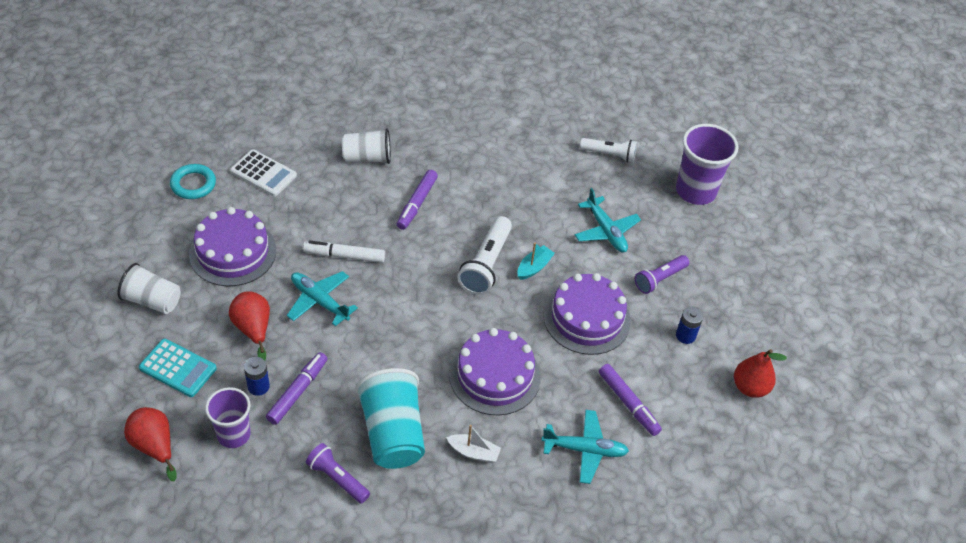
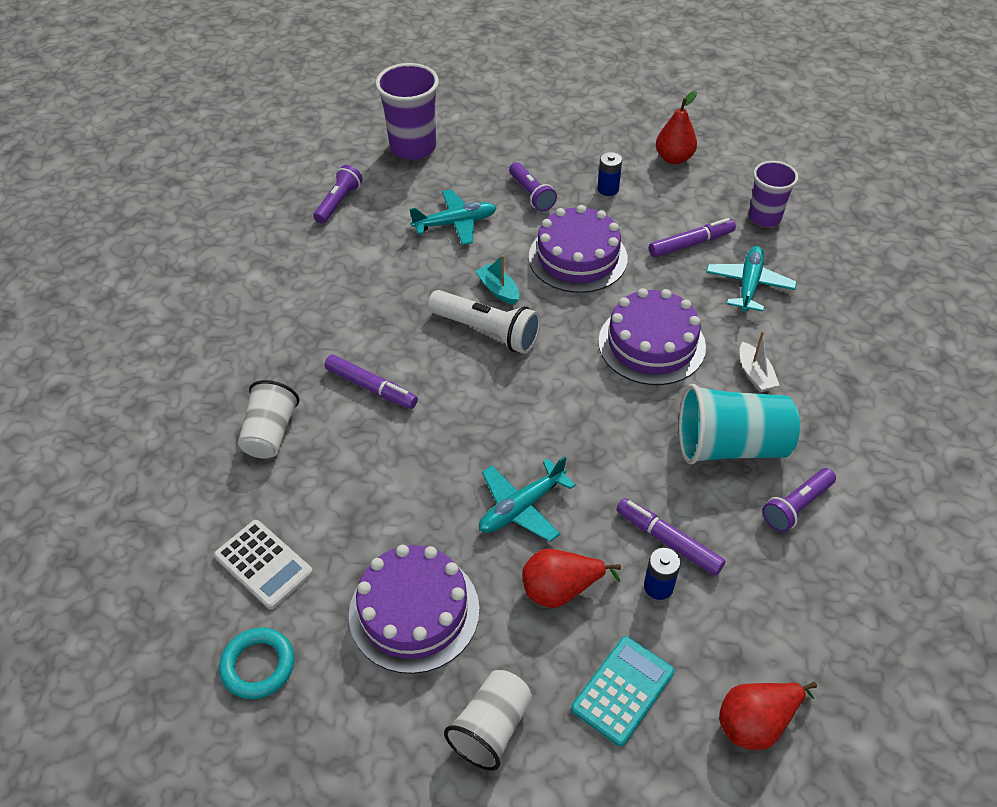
camera: 75 degrees left, 0 degrees up
purple cup [205,387,251,448] -> purple cup moved to [749,161,798,227]
white calculator [230,149,297,196] -> white calculator turned 90 degrees clockwise [214,520,313,609]
white marker [303,240,385,263] -> none
white boat [446,425,501,463] -> white boat turned 135 degrees clockwise [740,331,779,392]
white flashlight [580,138,637,162] -> purple flashlight [313,165,363,224]

